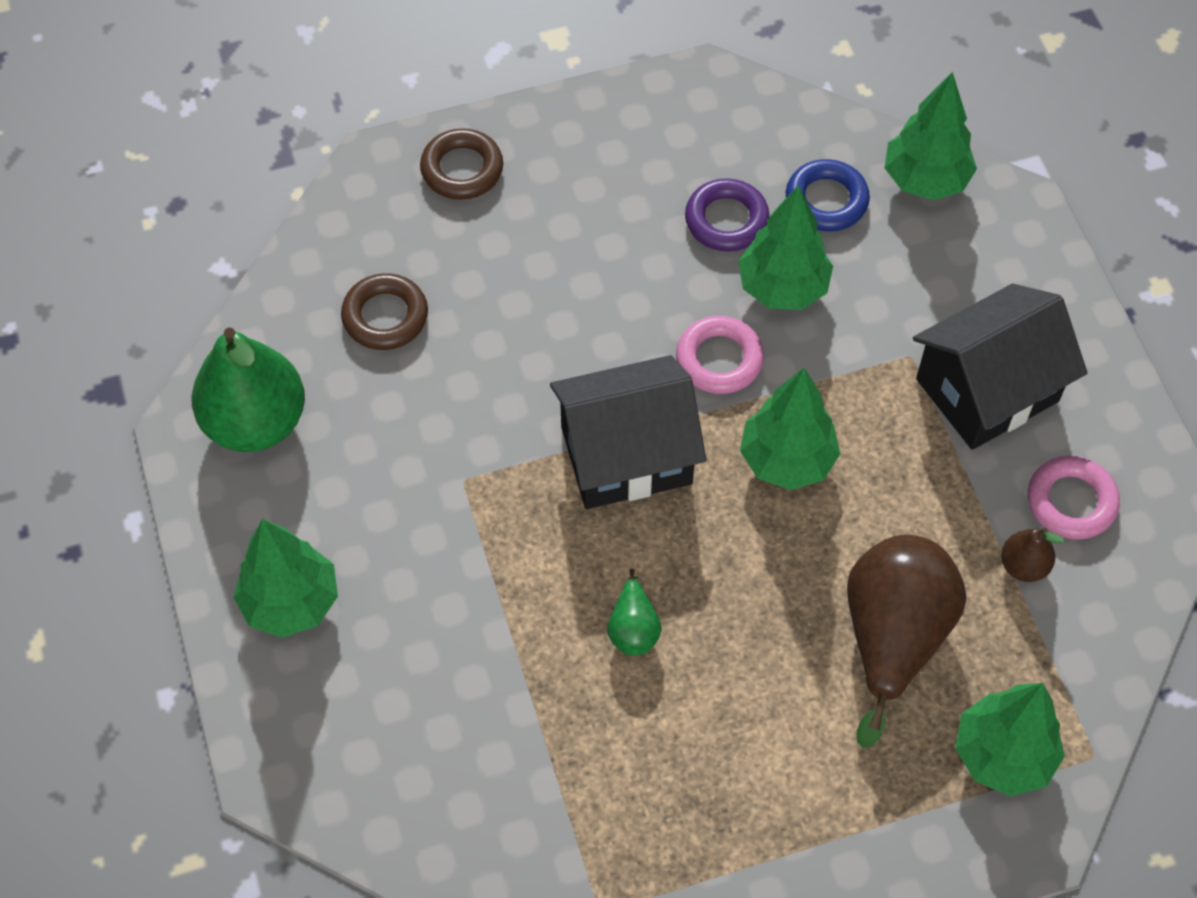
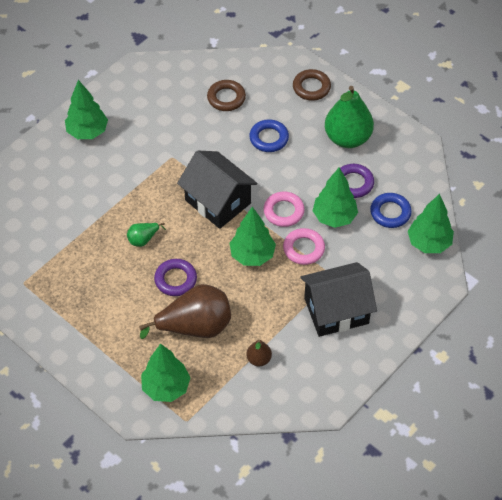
camera: 60 degrees right, 5 degrees down
green pear [191,327,305,452] -> green pear moved to [325,86,374,148]
black house [913,284,1087,450] -> black house turned 45 degrees counterclockwise [300,262,377,337]
pink ring [1028,456,1120,540] -> pink ring moved to [283,228,325,265]
none -> purple ring [154,259,197,296]
none -> blue ring [249,119,289,152]

